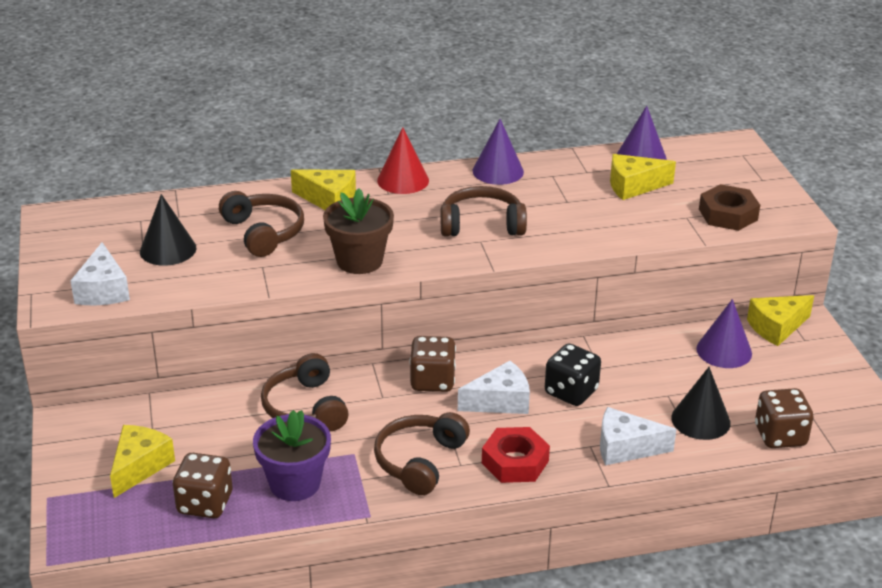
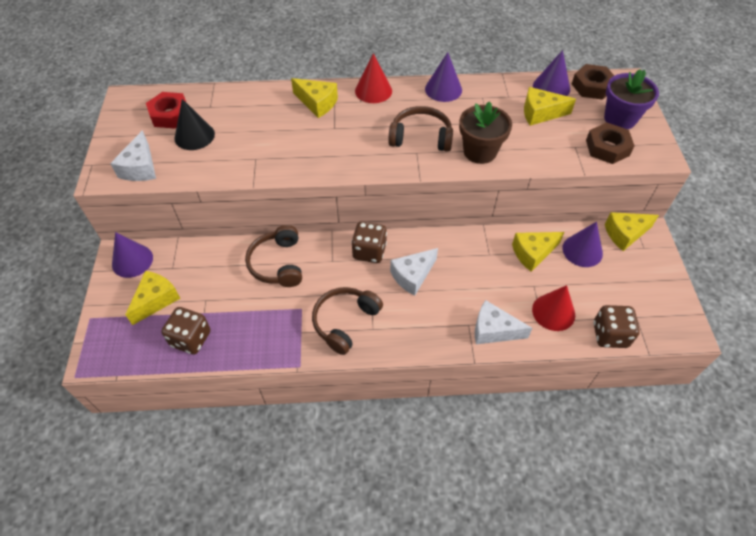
camera: 10 degrees right, 20 degrees up
brown headphones [219,191,304,257] -> none
purple flower pot [253,410,331,501] -> purple flower pot moved to [604,69,659,129]
brown flower pot [323,188,394,274] -> brown flower pot moved to [459,101,512,164]
white cheese [458,361,530,414] -> white cheese turned 150 degrees clockwise [390,248,438,296]
red nut [482,427,550,483] -> red nut moved to [146,92,186,129]
black dice [545,343,601,406] -> none
black cone [671,367,731,440] -> red cone [532,285,575,331]
none -> purple cone [112,232,153,278]
none -> yellow cheese [512,232,564,272]
none -> brown nut [572,64,614,100]

